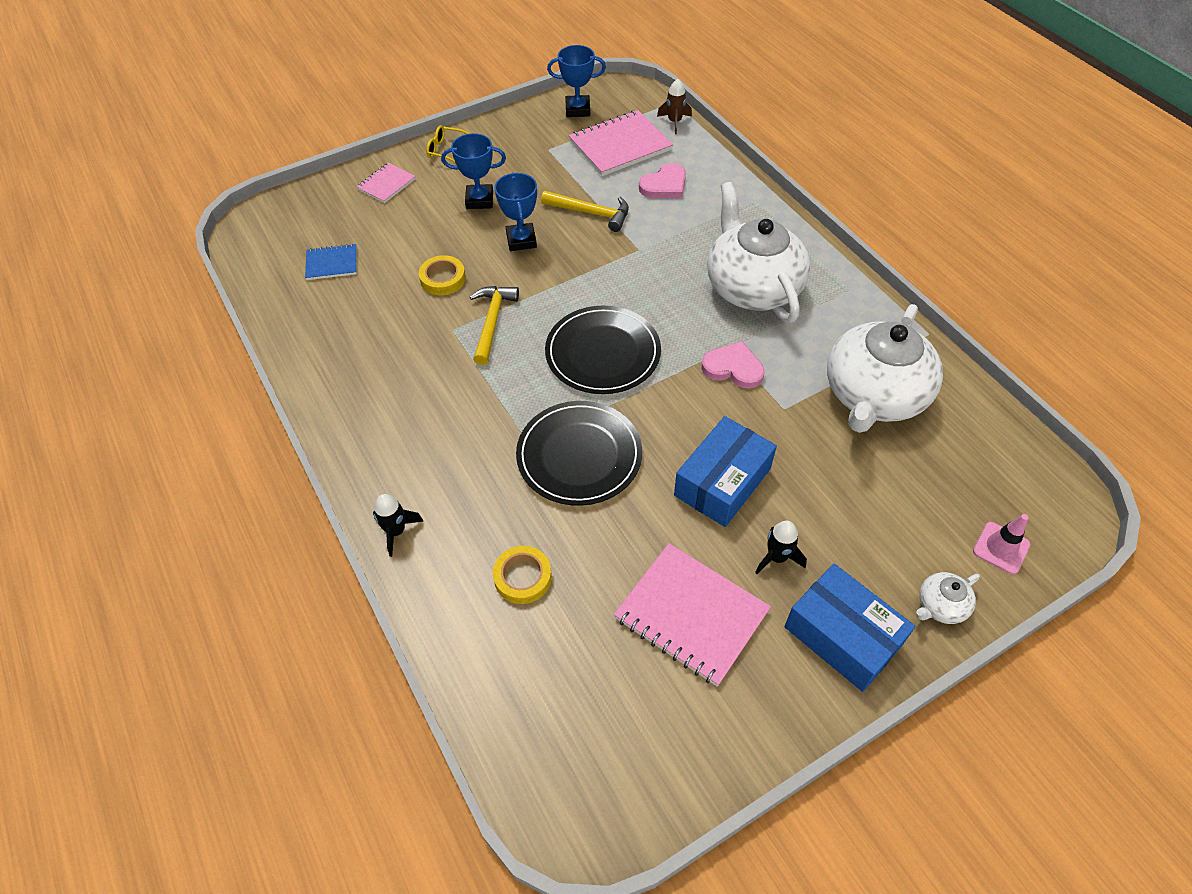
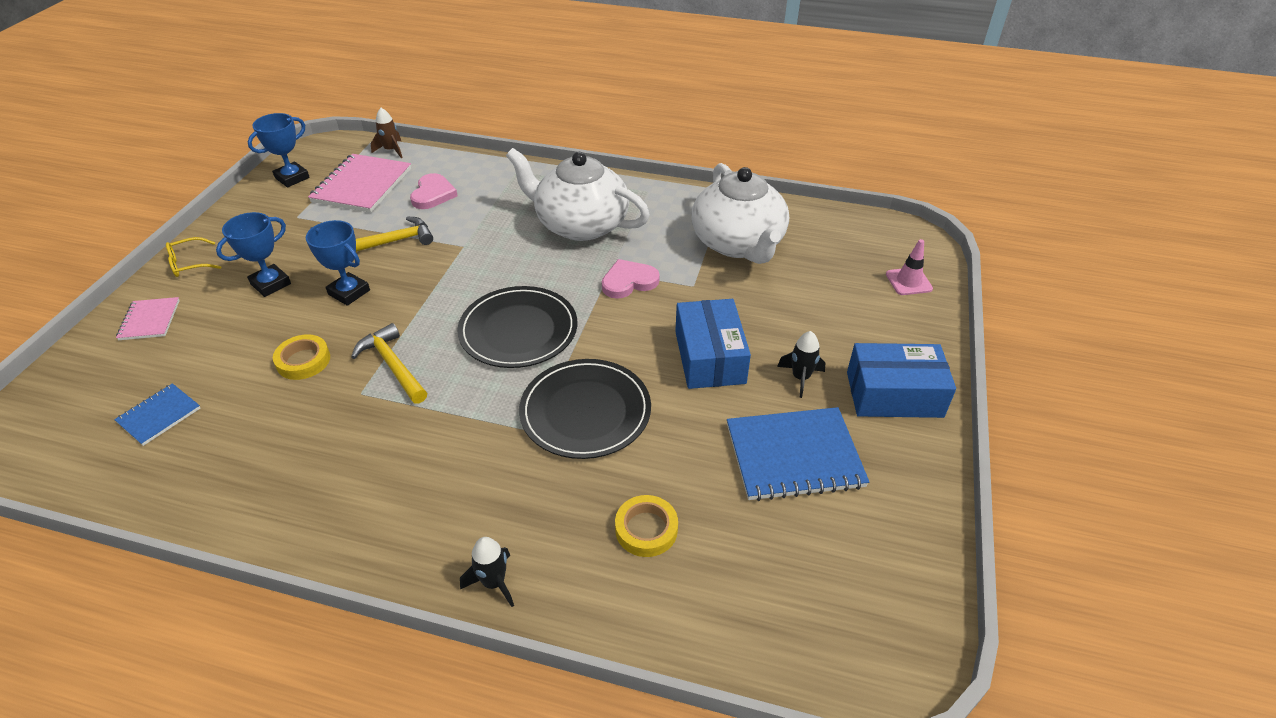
camera: 45 degrees left, 10 degrees down
pink notebook [614,543,771,687] -> blue notebook [727,407,869,501]
white teapot [916,572,980,624] -> none

